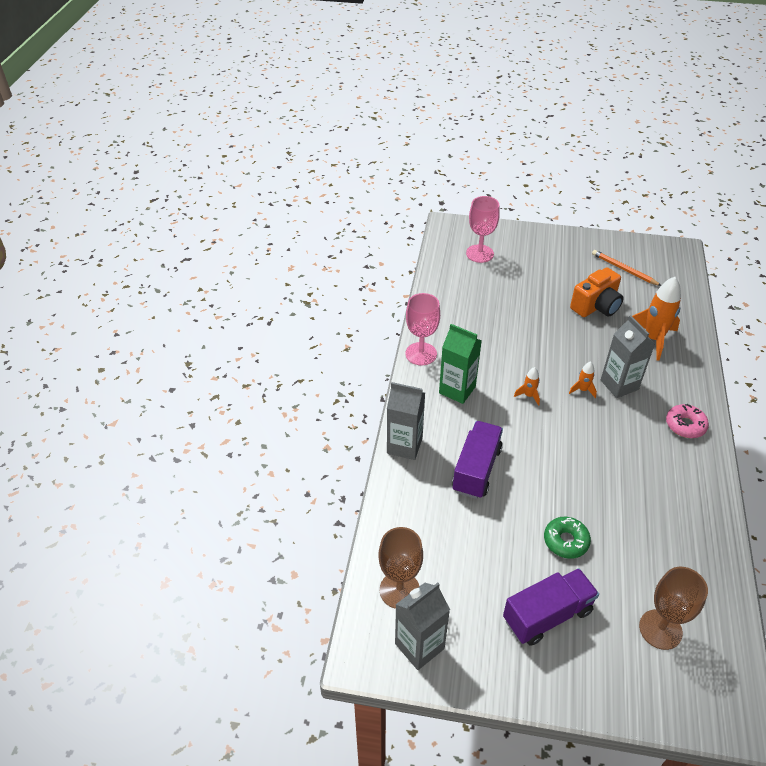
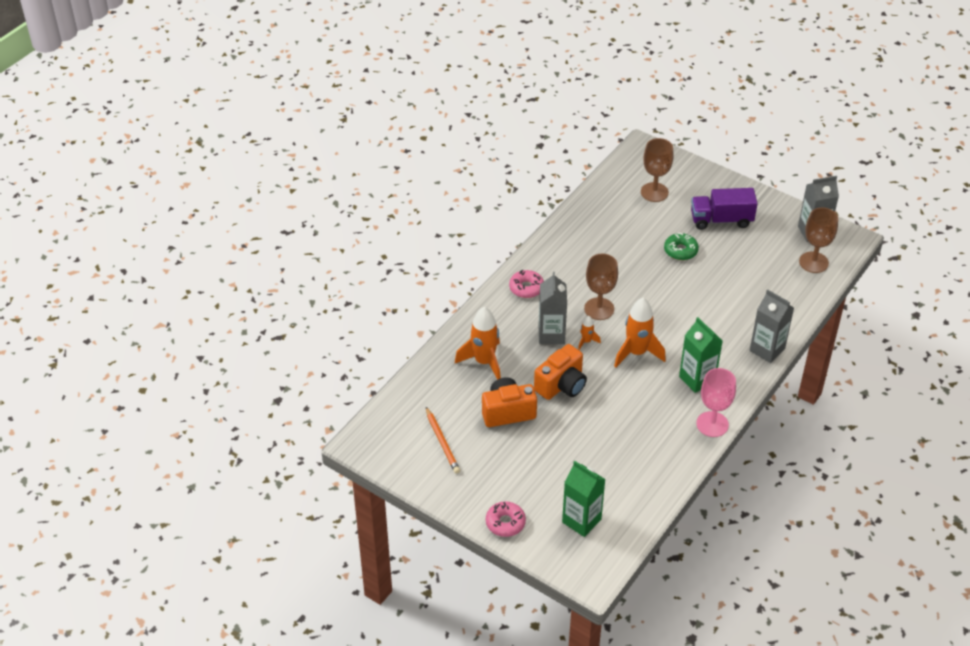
camera: 155 degrees left, 0 degrees up
purple truck [452,421,503,499] -> none
pink goblet [466,196,500,263] -> green carton [562,461,606,537]
orange rocket [514,367,540,406] -> orange rocket [614,298,666,368], size x2.09
none -> pink donut [486,501,526,537]
none -> orange camera [534,344,587,400]
none -> brown goblet [584,254,618,320]

